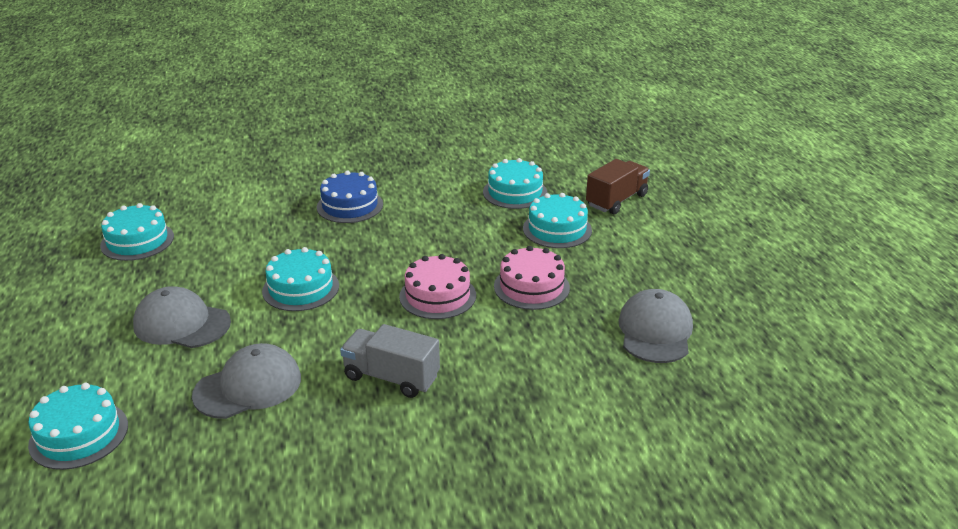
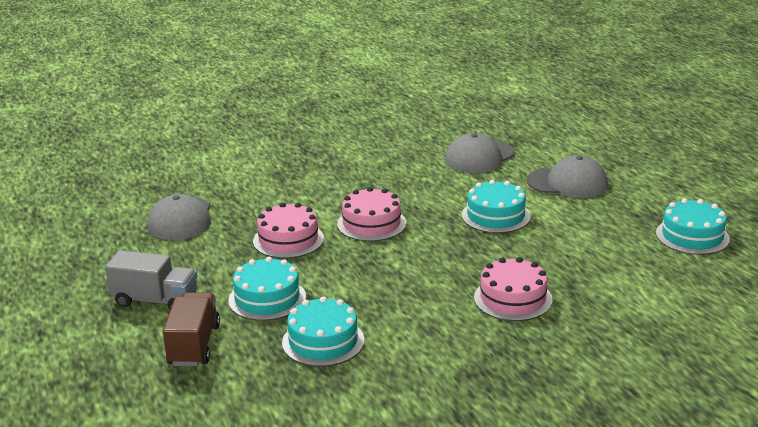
camera: 170 degrees right, 5 degrees down
turquoise cake [28,383,128,470] -> none
blue cake [317,171,383,223] -> pink cake [474,257,553,321]
grey truck [340,324,440,398] -> grey truck moved to [105,250,197,310]
brown truck [586,159,650,214] -> brown truck turned 150 degrees clockwise [163,292,220,366]

